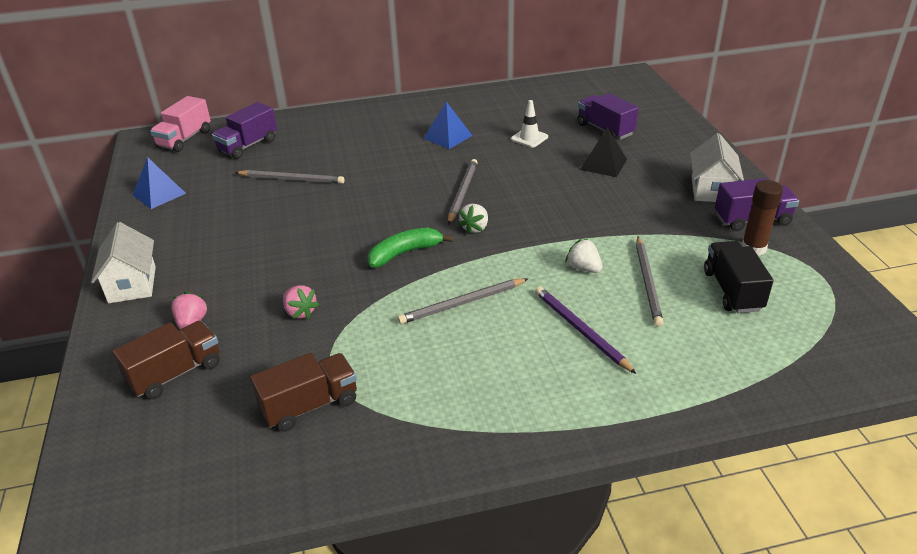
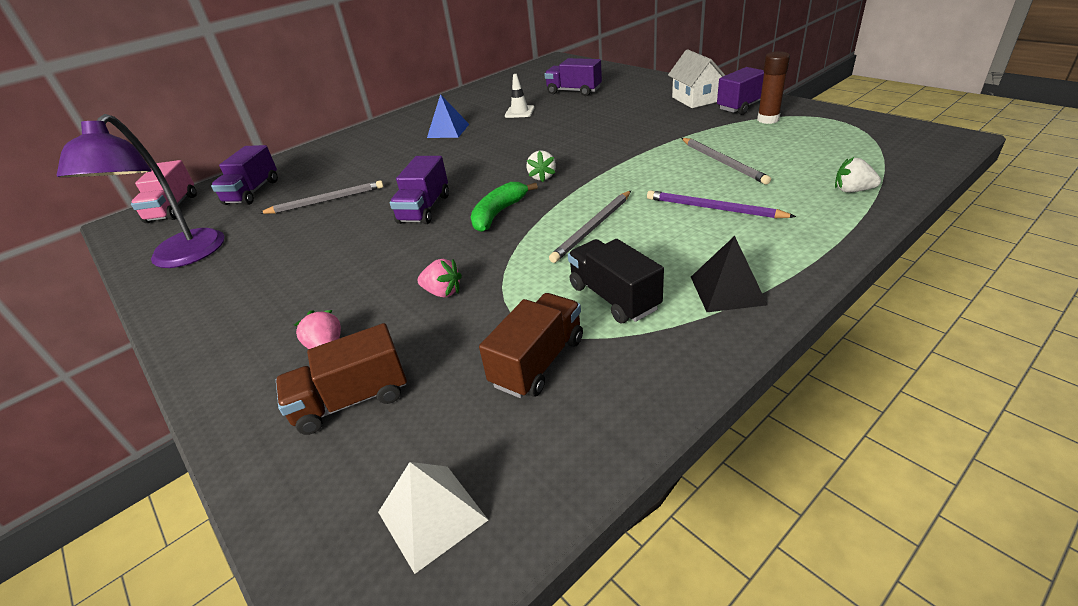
camera: 25 degrees left, 0 degrees up
white house [91,222,156,303] -> none
brown truck [112,321,220,399] -> brown truck turned 135 degrees counterclockwise [276,323,407,435]
blue pyramid [133,157,186,209] -> purple lamp [57,114,224,268]
grey pencil [448,159,478,225] -> none
white strawberry [565,239,602,273] -> white strawberry moved to [835,157,881,192]
black pyramid [580,128,627,177] -> black pyramid moved to [691,236,768,312]
black truck [704,241,773,313] -> black truck moved to [568,239,664,323]
none -> white pyramid [378,462,488,574]
none -> purple truck [390,156,449,224]

